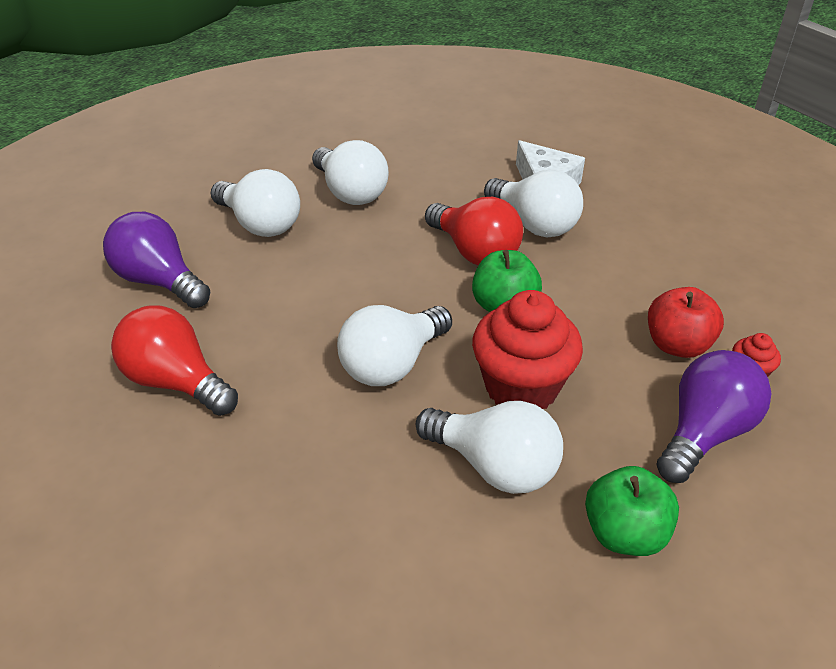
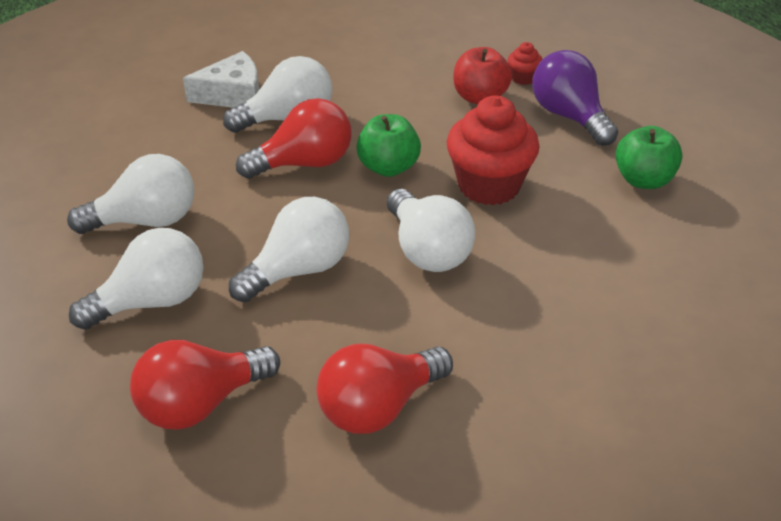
camera: 70 degrees left, 0 degrees up
purple light bulb [103,212,210,308] -> red light bulb [130,340,280,430]
white light bulb [416,401,563,494] -> white light bulb moved to [229,197,349,303]

